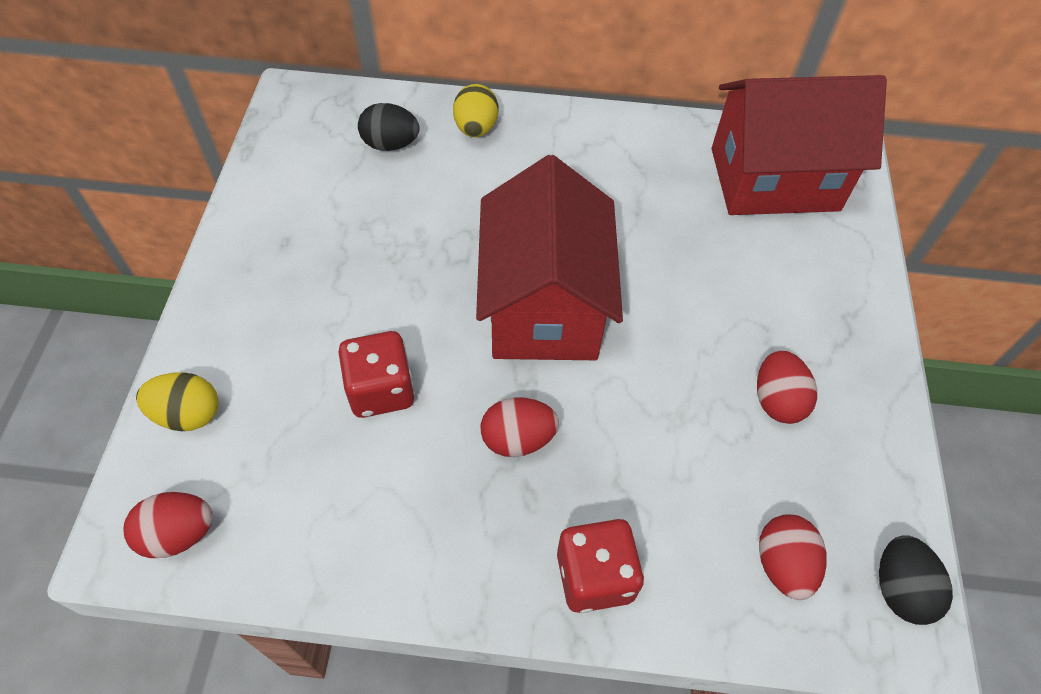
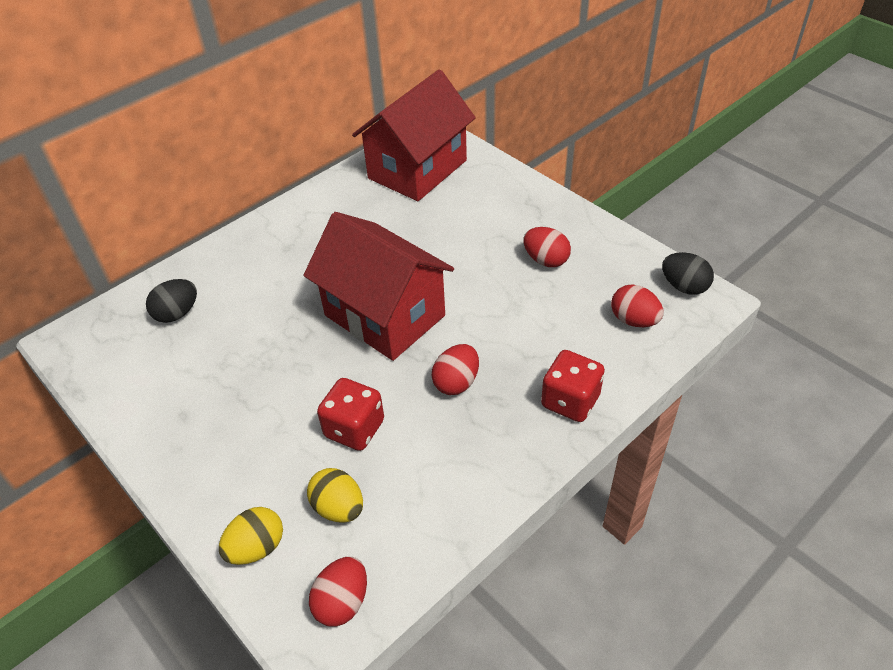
camera: 45 degrees left, 10 degrees down
yellow egg [453,84,498,137] -> yellow egg moved to [307,468,363,523]

